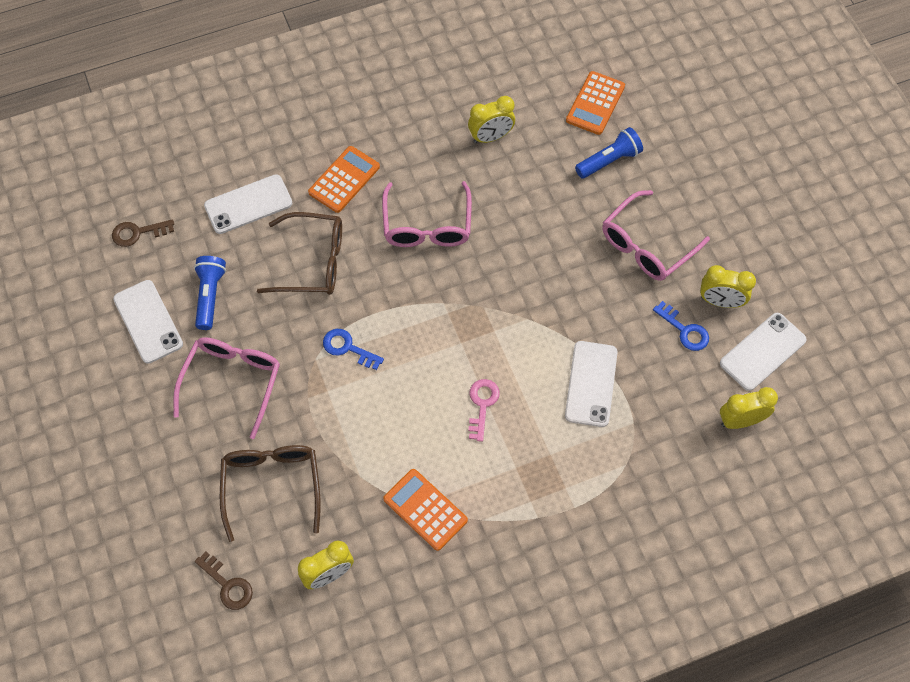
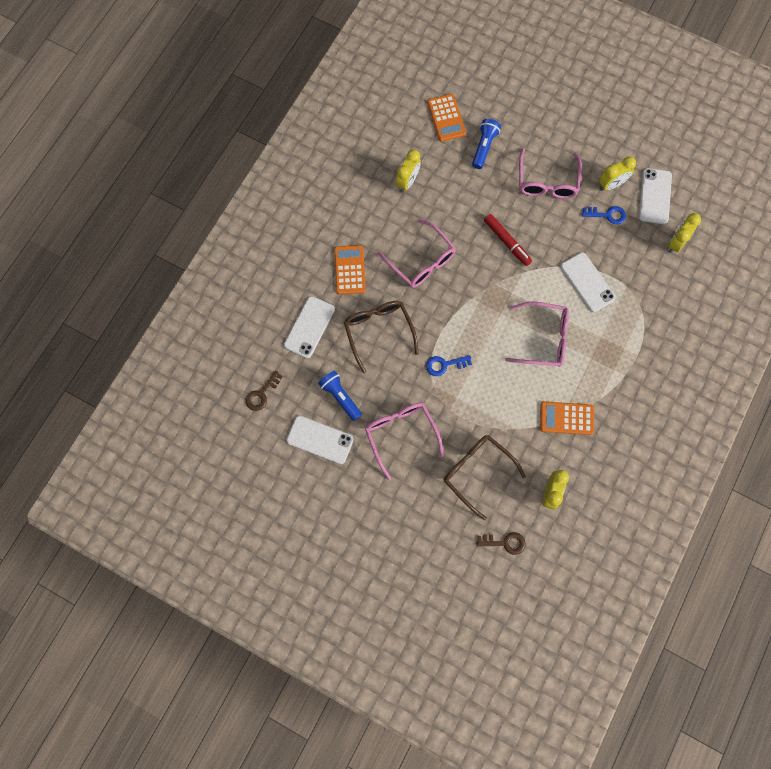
camera: 40 degrees left, 10 degrees up
brown glasses [257,212,342,295] -> brown glasses turned 75 degrees counterclockwise [344,301,419,373]
pink key [468,379,500,442] -> pink glasses [505,301,569,367]
none -> red marker [484,214,532,266]

